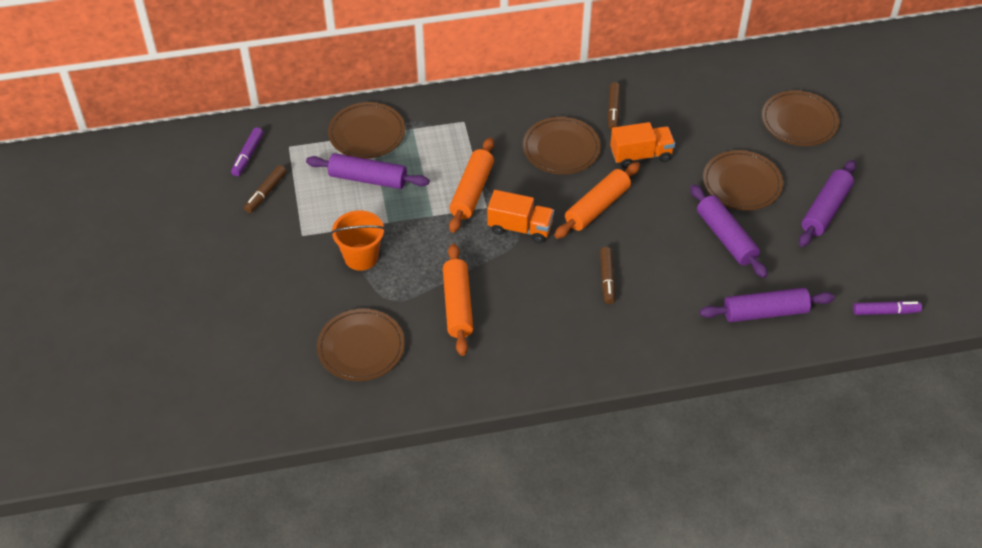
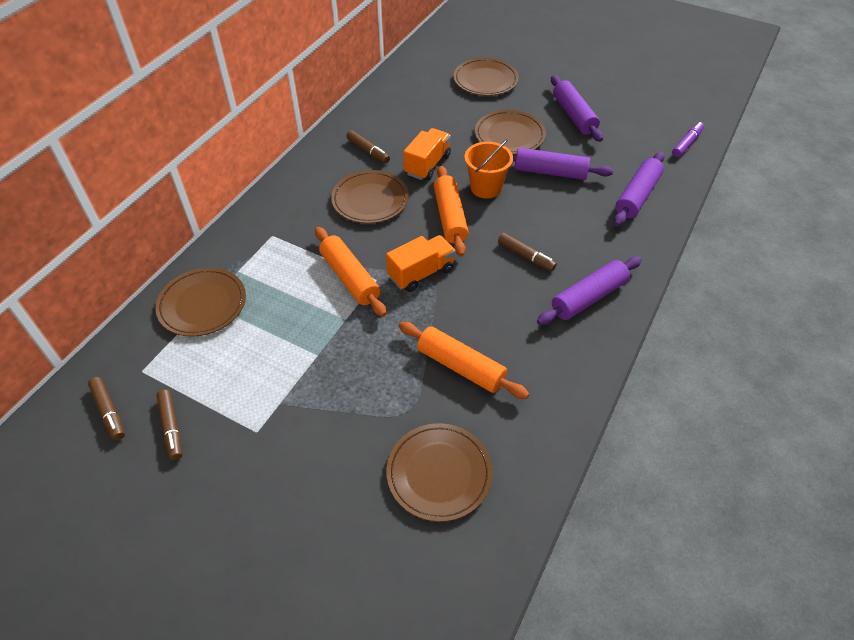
camera: 50 degrees left, 0 degrees up
purple marker [231,127,263,176] -> brown marker [88,377,125,441]
purple rolling pin [306,153,429,189] -> purple rolling pin moved to [537,256,642,325]
orange bucket [331,210,385,271] -> orange bucket moved to [464,139,513,199]

